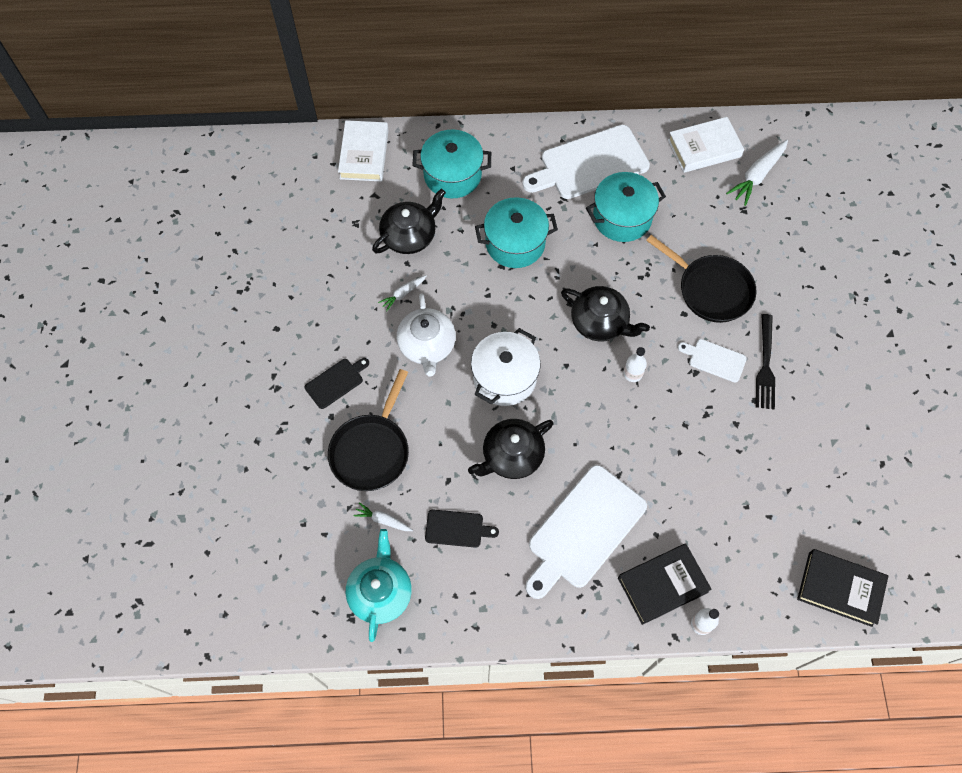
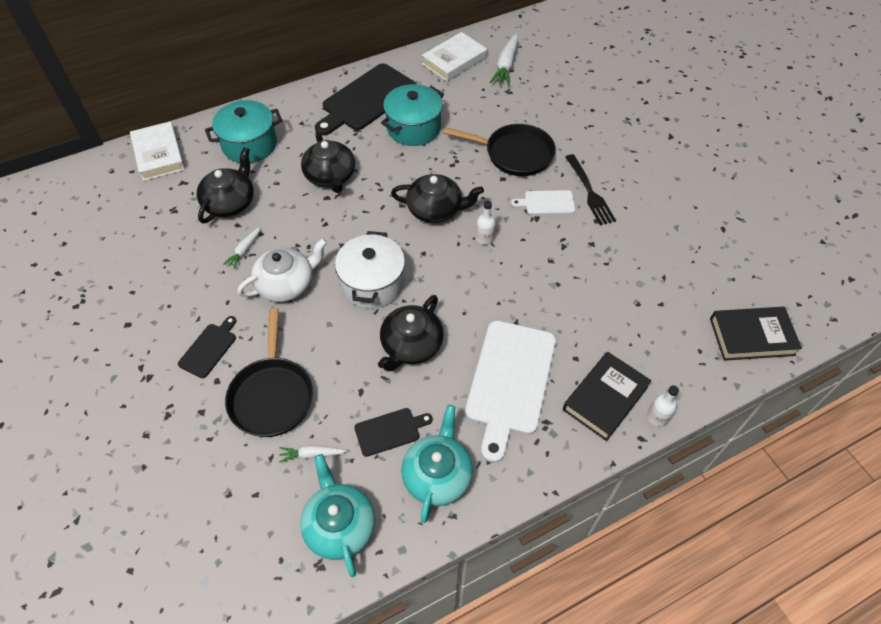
camera: 25 degrees left, 10 degrees down
white teapot [397,294,456,377] -> white teapot turned 90 degrees counterclockwise [237,238,327,302]
turquoise pot [475,197,558,268] -> black teapot [301,131,355,193]
white cutting board [522,125,650,199] -> black cutting board [315,63,417,136]
none -> turquoise teapot [401,405,473,523]

